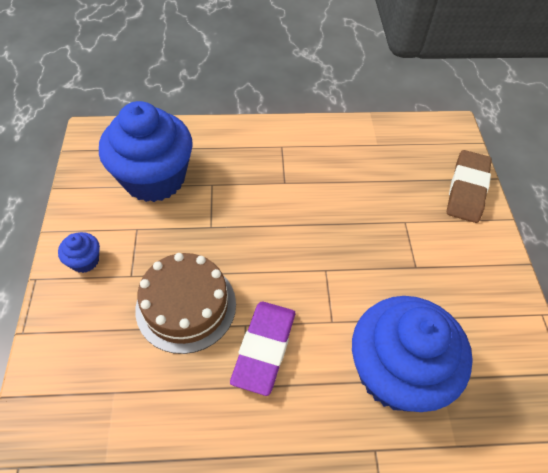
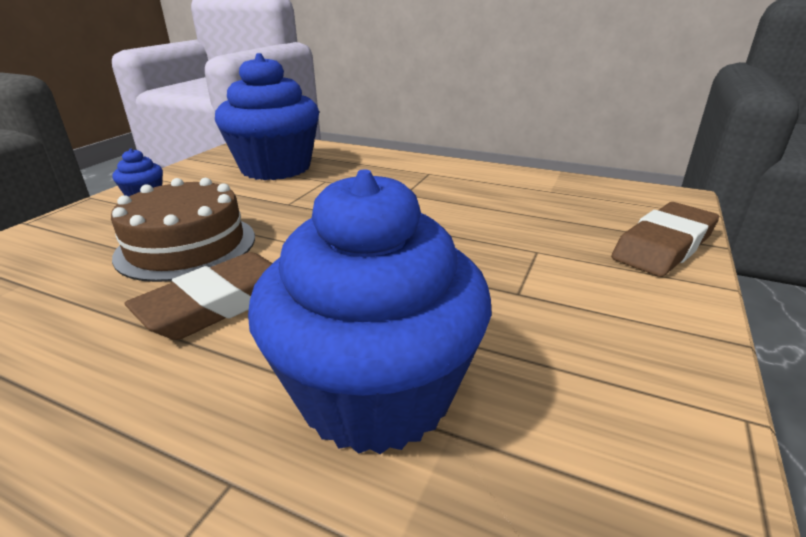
camera: 30 degrees right, 25 degrees down
purple eraser [230,302,295,396] -> brown eraser [125,252,272,340]

